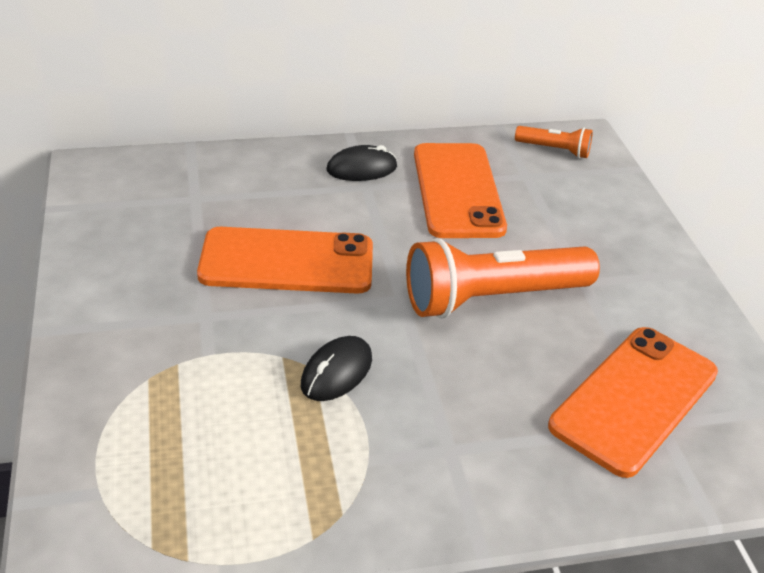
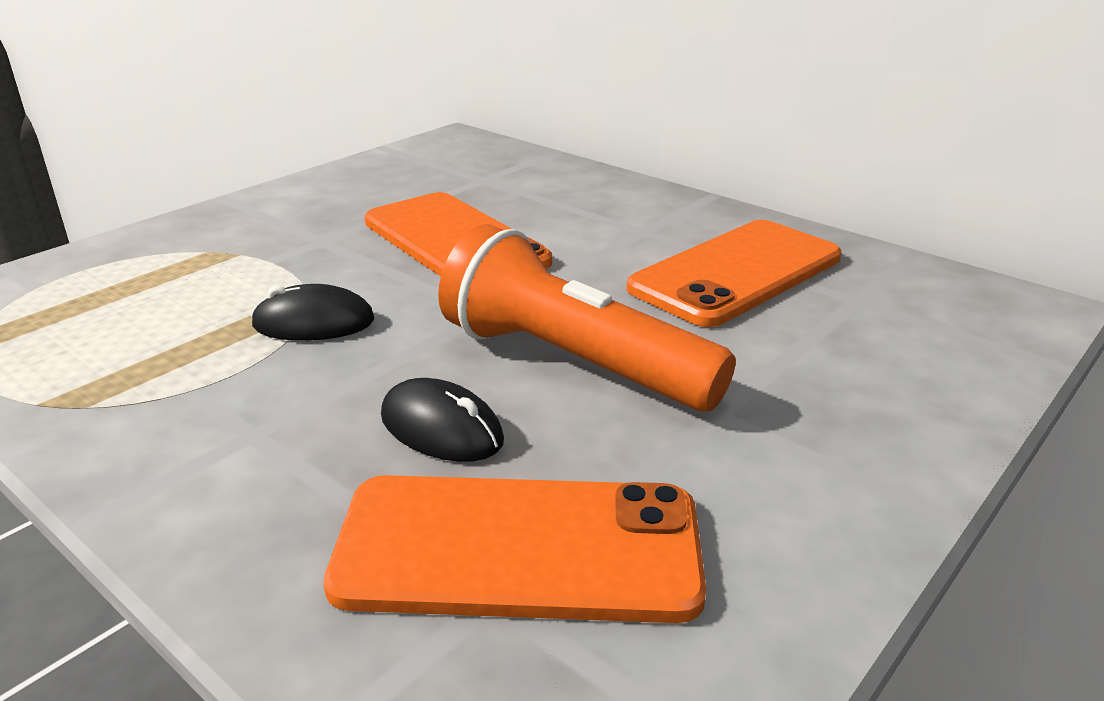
camera: 55 degrees right, 10 degrees down
black mouse [327,145,397,181] -> black mouse moved to [381,378,504,462]
orange flashlight [515,126,593,158] -> none

